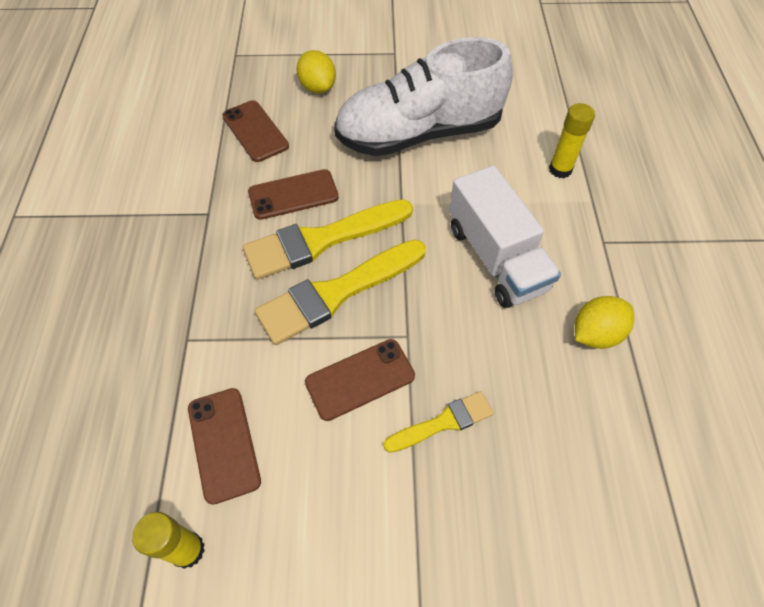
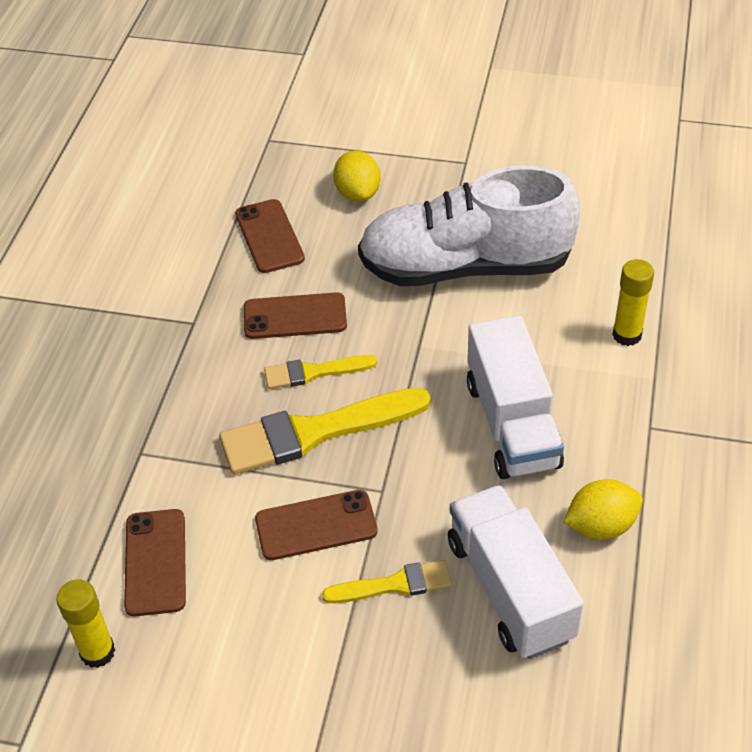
camera: 15 degrees right, 10 degrees down
yellow brush [243,199,413,280] -> yellow brush [264,355,377,389], size x0.55
none -> white truck [448,485,584,659]

